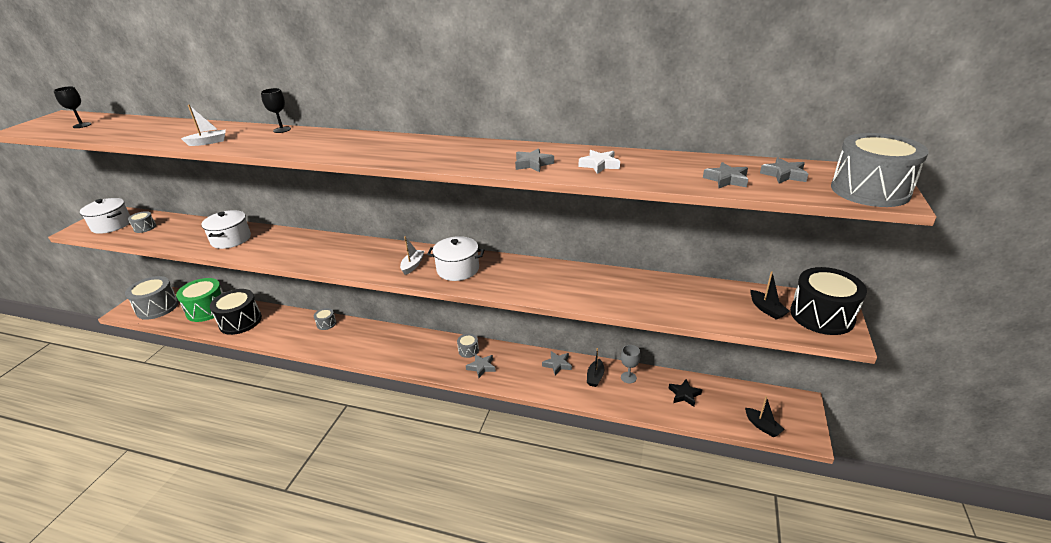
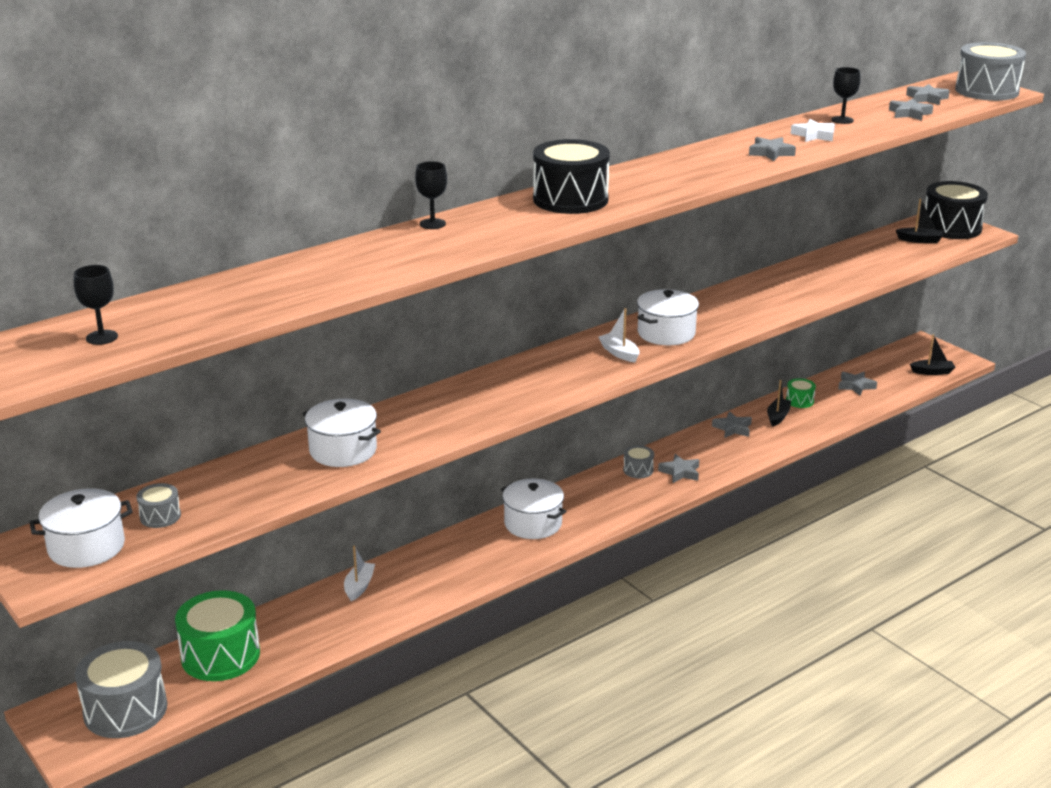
camera: 55 degrees left, 5 degrees down
white boat [181,105,226,146] -> white boat moved to [344,545,375,601]
black drum [210,289,262,335] -> black drum moved to [533,139,610,214]
grey drum [314,308,336,330] -> none
black boat [587,348,604,387] -> black boat turned 120 degrees counterclockwise [767,380,791,427]
grey goblet [621,345,640,383] -> green drum [786,378,816,408]
black star [669,379,702,407] -> grey star [838,372,877,396]
none -> white pot [501,478,567,539]
none -> black goblet [831,67,861,124]

